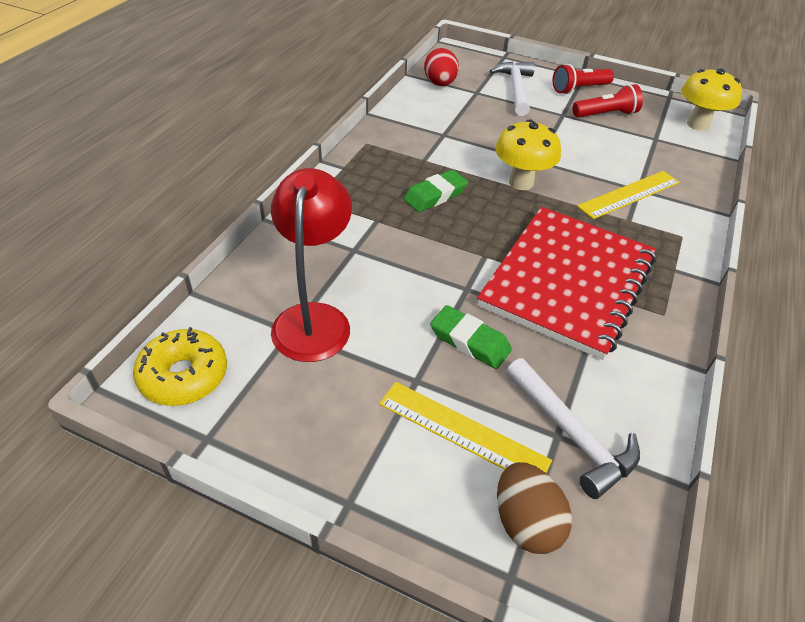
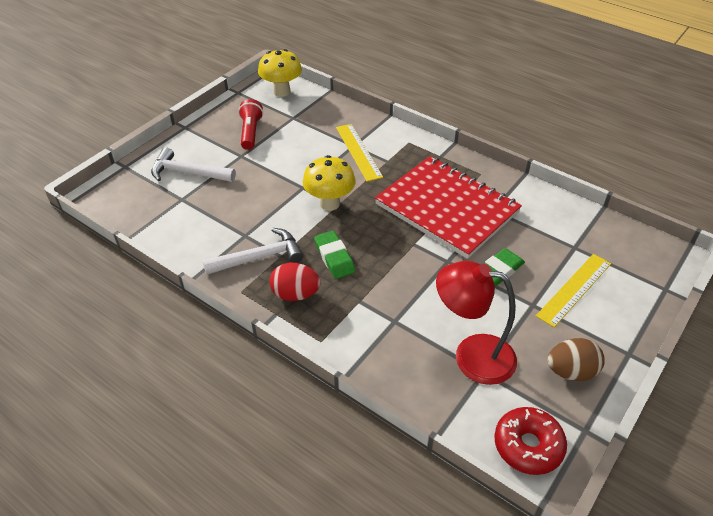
camera: 75 degrees left, 0 degrees up
yellow donut [133,327,227,406] -> red donut [494,407,567,475]
red egg [424,48,459,86] -> red egg moved to [269,263,321,301]
brown egg [497,462,572,554] -> brown egg moved to [547,338,605,381]
white hammer [506,358,640,499] -> white hammer moved to [202,228,303,275]
red flashlight [553,64,614,94] -> none

